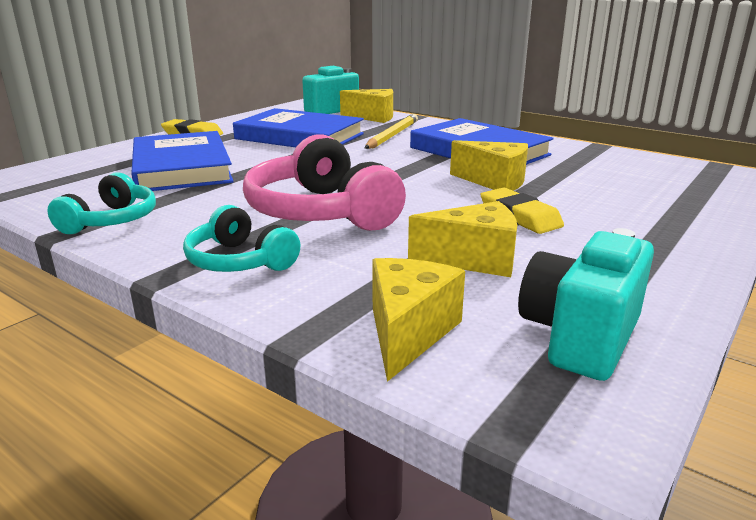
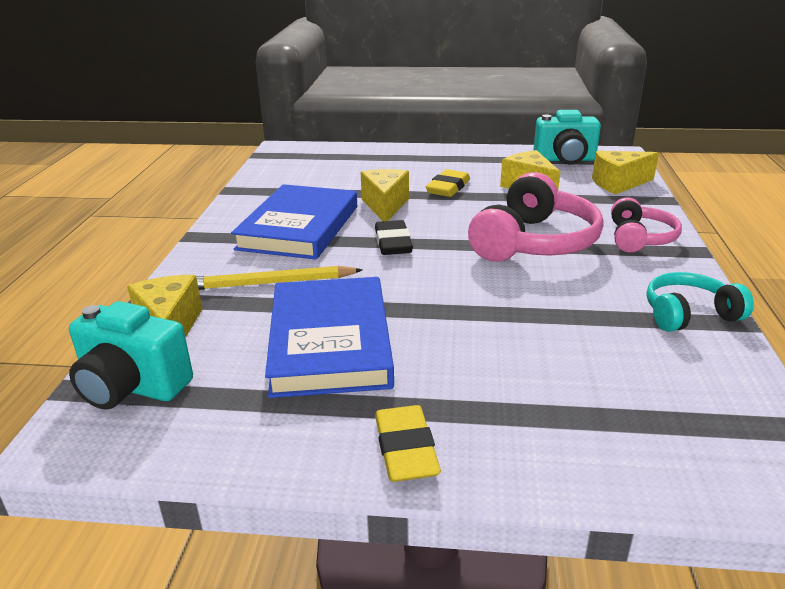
camera: 120 degrees left, 5 degrees up
blue book [131,131,234,191] -> none
turquoise headphones [183,205,300,272] -> pink headphones [611,197,682,252]
none -> black eraser [375,220,413,255]

